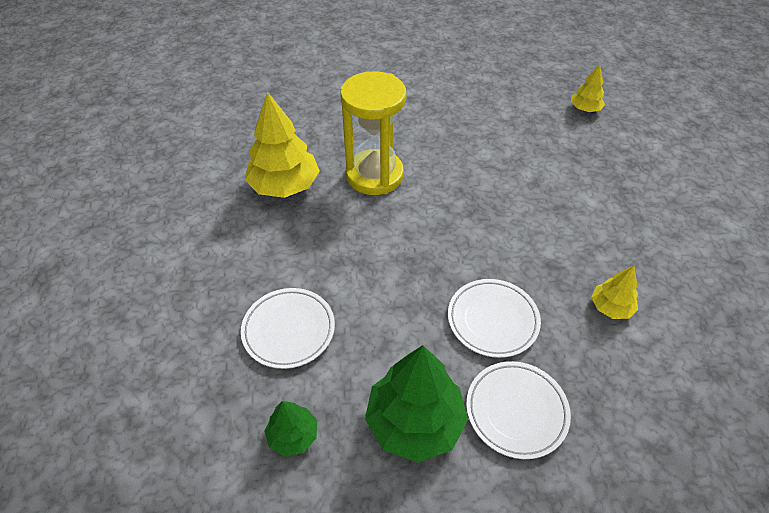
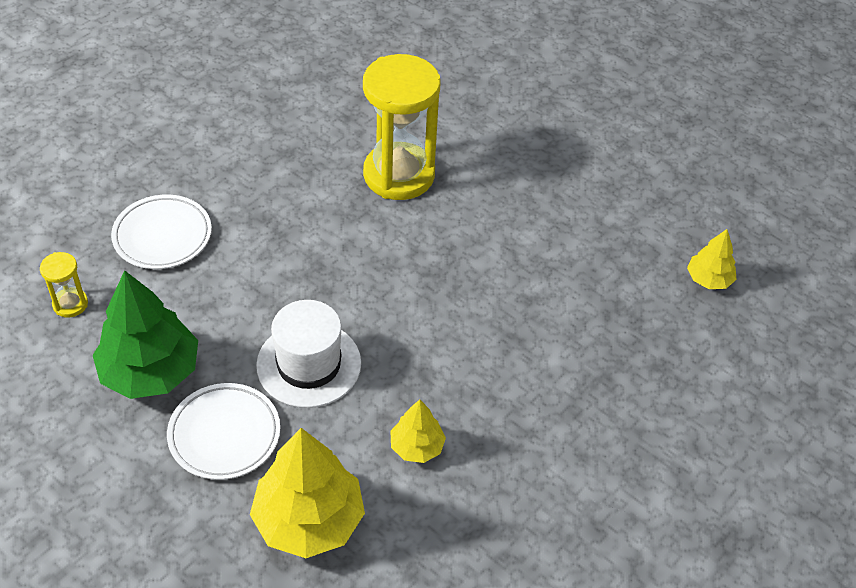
camera: 45 degrees right, 0 degrees up
yellow tree [245,92,320,198] -> yellow tree moved to [250,428,365,558]
green tree [264,401,317,457] -> yellow hourglass [40,252,88,318]
white plate [448,279,541,358] -> white hat [256,300,361,408]

